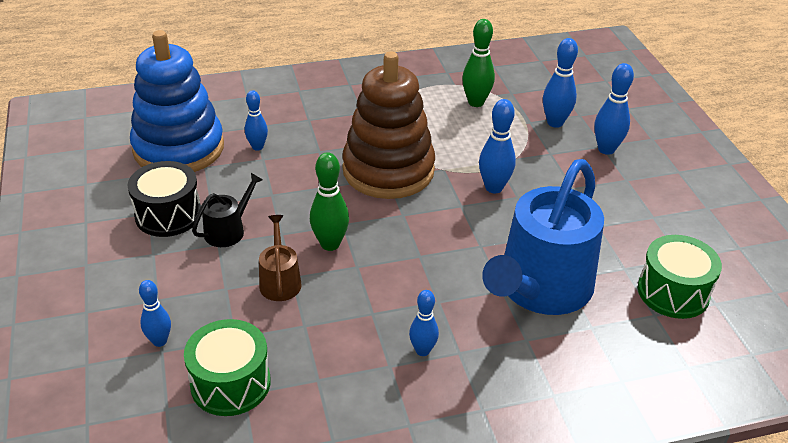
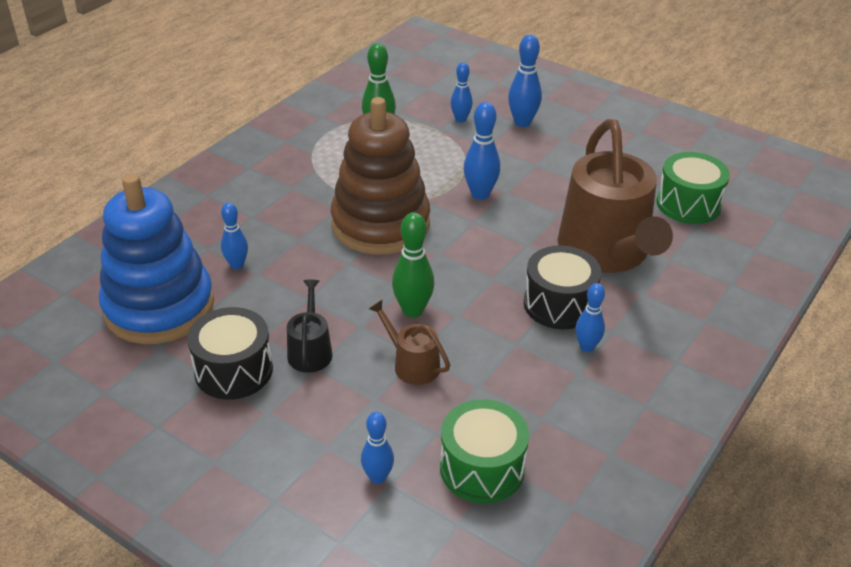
camera: 40 degrees left, 0 degrees up
blue watering can [482,159,604,315] -> brown watering can [558,119,673,273]
blue bowling pin [543,38,578,128] -> blue bowling pin [451,62,473,123], size x0.66
none -> black drum [524,245,601,329]

